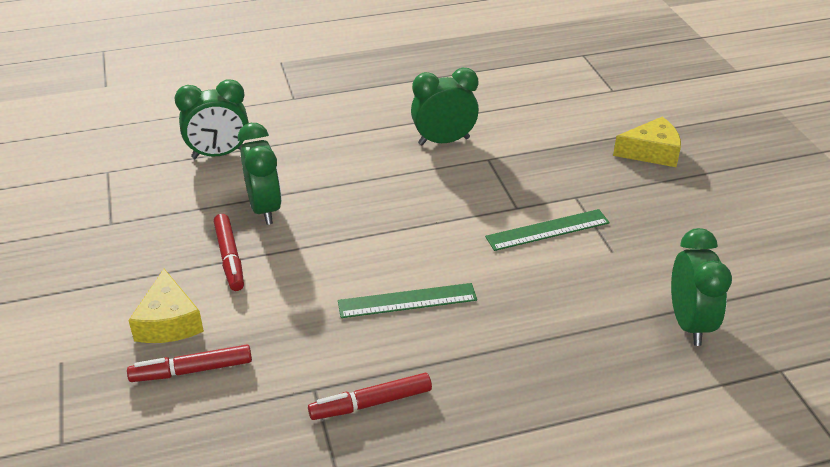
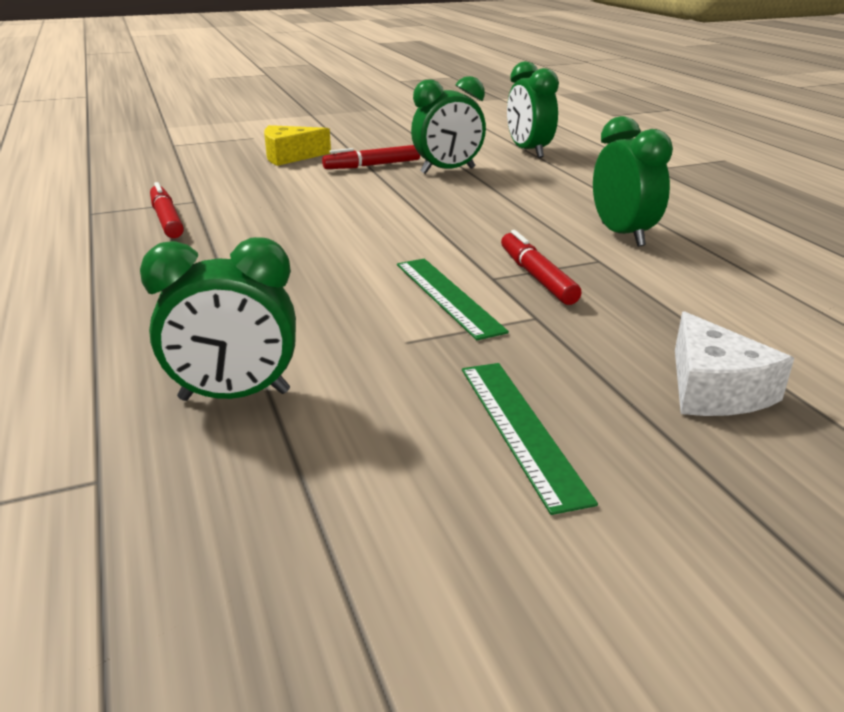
camera: 85 degrees right, 10 degrees down
red marker [127,345,252,382] -> red marker moved to [501,230,582,305]
green ruler [338,283,477,318] -> green ruler moved to [462,363,598,515]
yellow cheese [613,117,681,167] -> white cheese [675,311,794,416]

